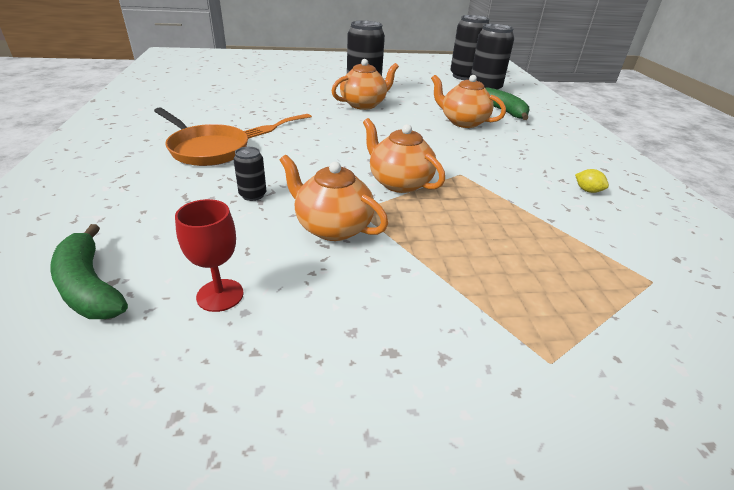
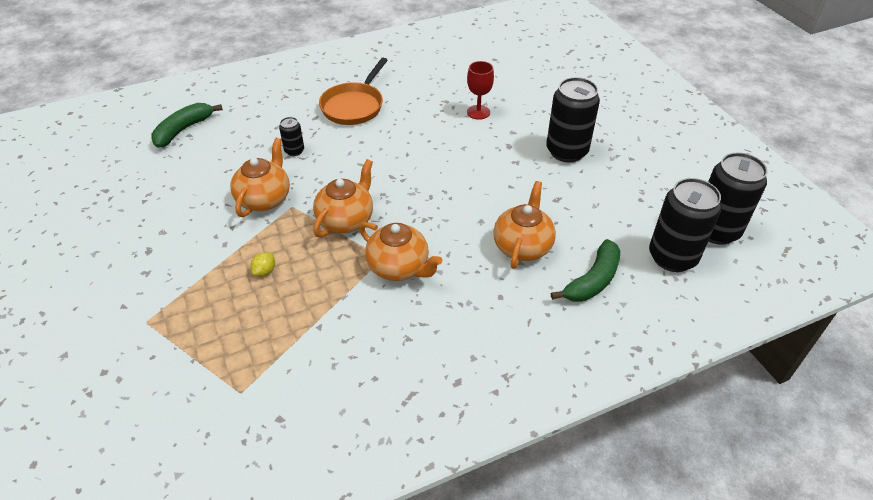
camera: 75 degrees right, 10 degrees up
red goblet [175,199,244,312] -> red goblet moved to [467,61,494,120]
orange fork [244,114,312,139] -> none
orange teapot [332,59,399,110] -> orange teapot moved to [359,222,443,281]
yellow lemon [575,169,609,193] -> yellow lemon moved to [250,252,275,277]

